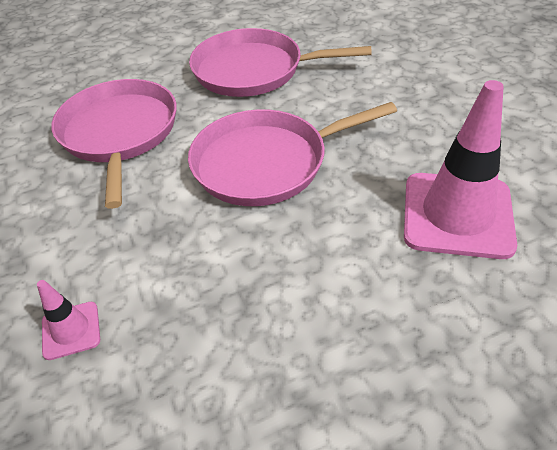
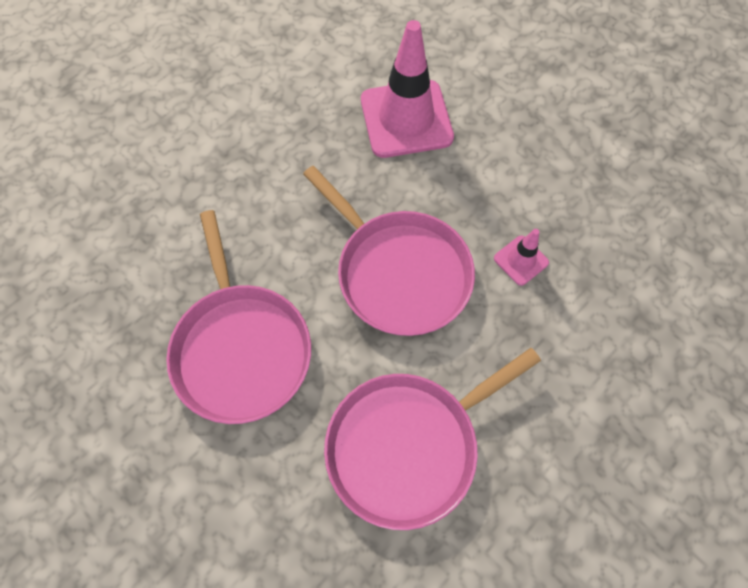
camera: 115 degrees left, 20 degrees up
pink traffic cone [37,280,100,360] -> pink traffic cone moved to [494,229,549,286]

